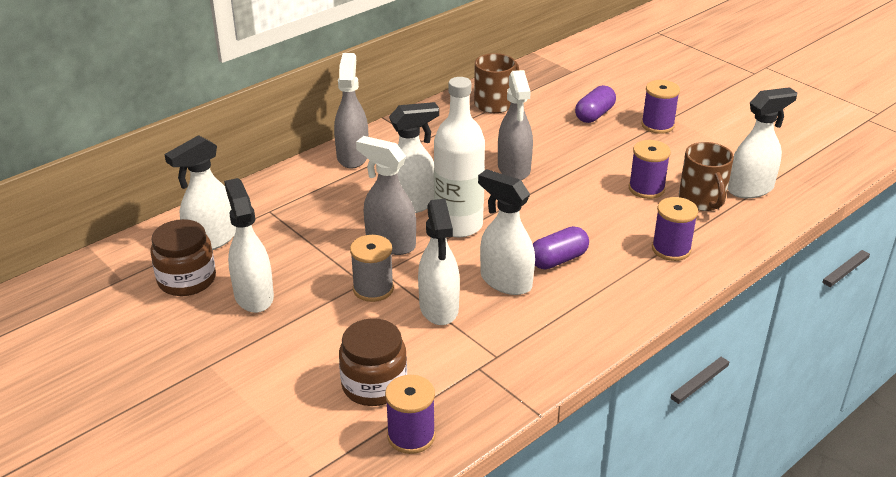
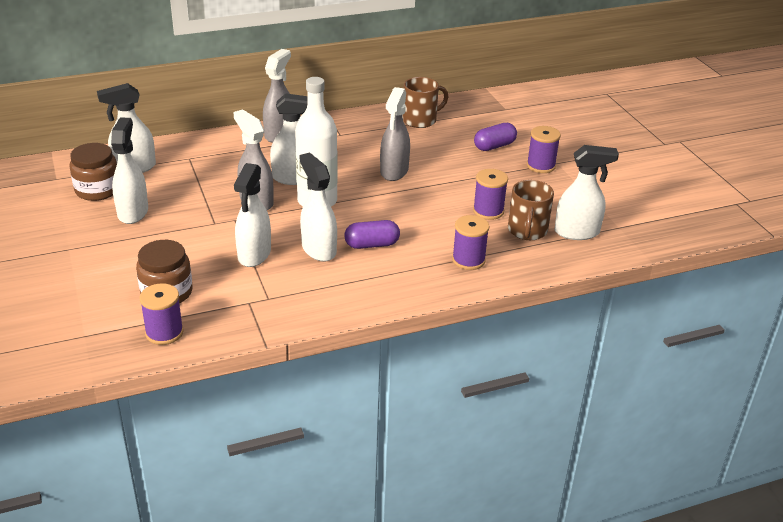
camera: 20 degrees right, 0 degrees up
grey spool [350,235,394,302] -> none

